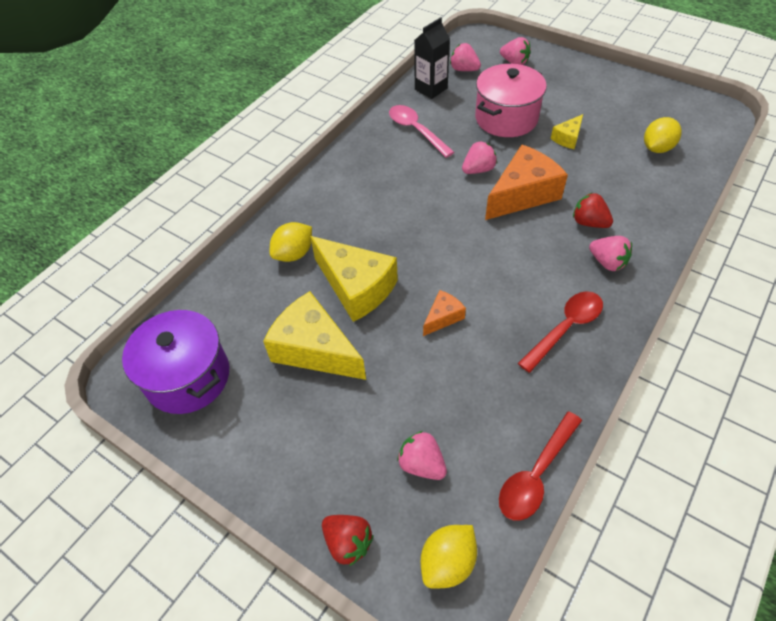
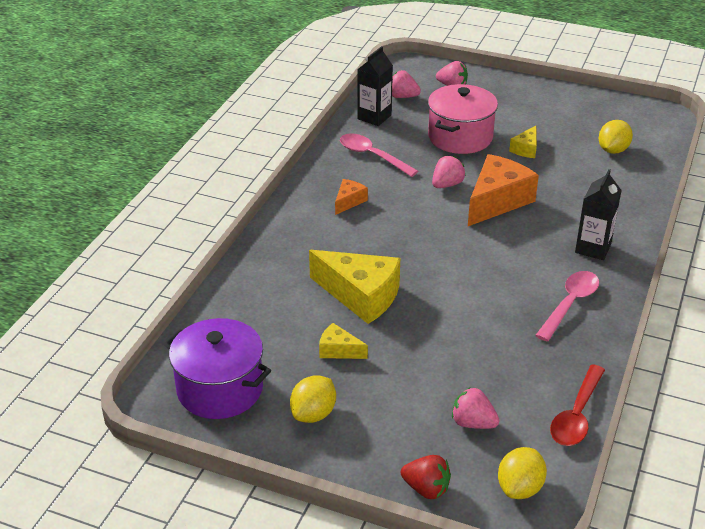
camera: 15 degrees left, 15 degrees down
yellow cheese [263,291,366,380] -> yellow cheese [319,323,368,359], size x0.49
yellow lemon [270,222,312,262] -> yellow lemon moved to [290,375,336,423]
orange cheese [423,290,466,336] -> orange cheese moved to [335,179,368,215]
red spoon [518,291,603,373] -> pink spoon [535,271,599,341]
red strawberry [573,193,613,228] -> none
pink strawberry [589,236,632,271] -> black carton [575,169,622,260]

